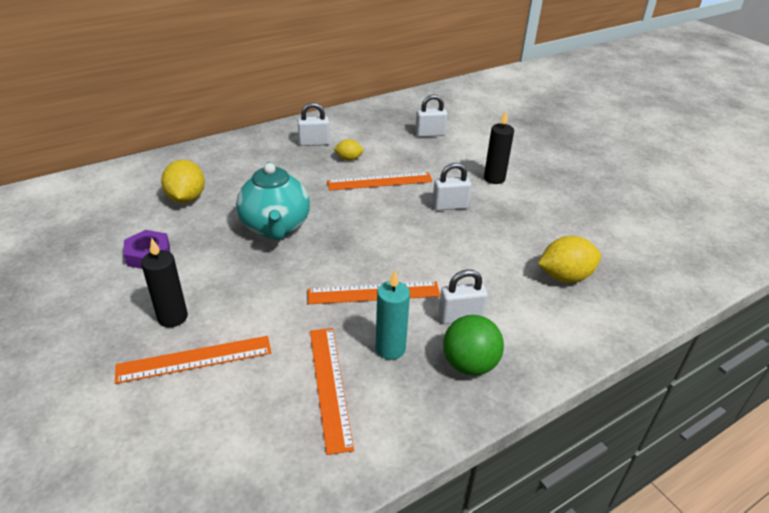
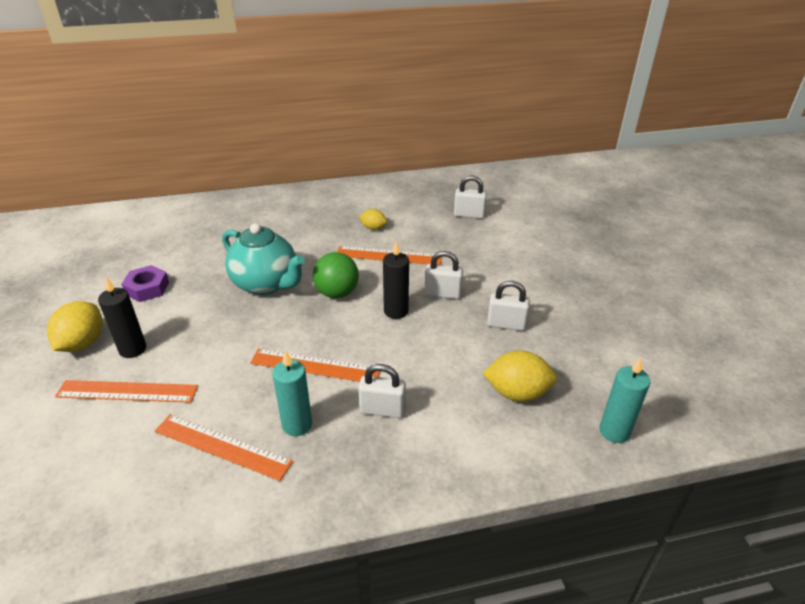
camera: 20 degrees right, 0 degrees up
yellow lemon [161,160,205,203] -> yellow lemon moved to [47,301,103,352]
turquoise teapot [236,162,310,240] -> turquoise teapot turned 60 degrees counterclockwise [222,223,305,295]
white padlock [298,102,330,146] -> white padlock moved to [487,281,530,331]
orange ruler [310,328,354,455] -> orange ruler turned 75 degrees counterclockwise [155,414,293,481]
green ball [443,315,504,376] -> green ball moved to [313,252,359,298]
black candle [484,111,514,184] -> black candle moved to [383,241,409,319]
none -> turquoise candle [600,357,650,443]

